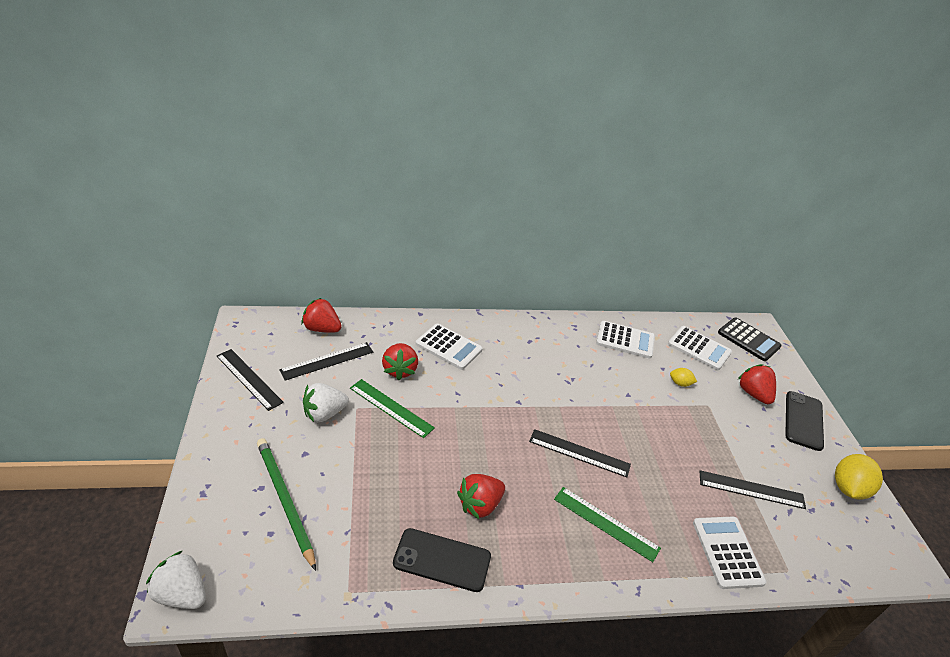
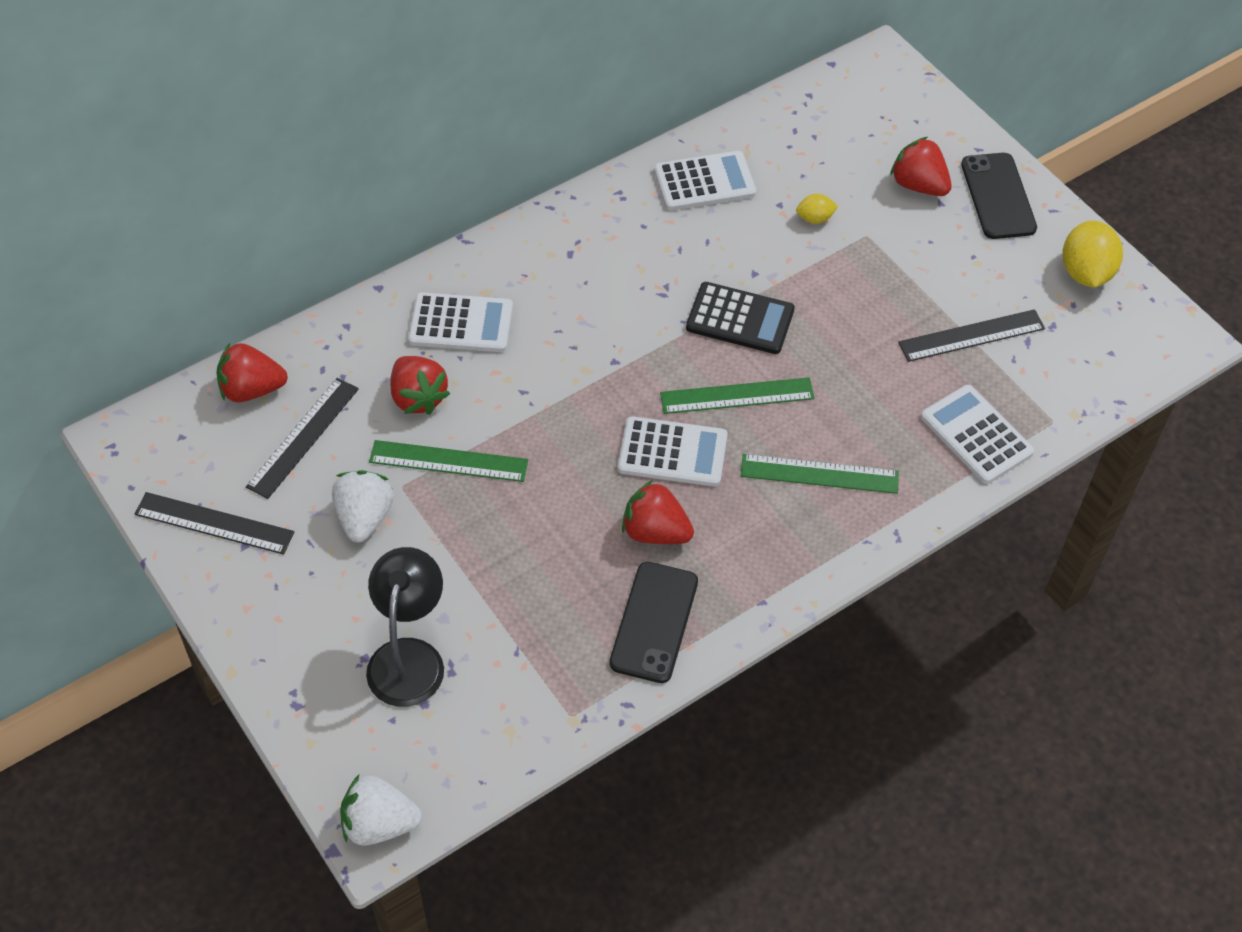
camera: 25 degrees left, 15 degrees up
green pencil [257,438,316,571] -> black lamp [366,547,444,707]
white strawberry [303,383,349,422] -> white strawberry turned 150 degrees clockwise [332,470,394,543]
black phone [393,528,491,592] -> black phone turned 60 degrees counterclockwise [610,562,698,683]
red strawberry [457,474,505,519] -> red strawberry turned 90 degrees clockwise [622,480,694,544]
black ruler [529,429,631,477] -> green ruler [660,377,815,414]
white calculator [668,326,732,370] -> white calculator moved to [618,416,728,487]
black calculator [718,317,782,361] -> black calculator moved to [686,282,795,354]

